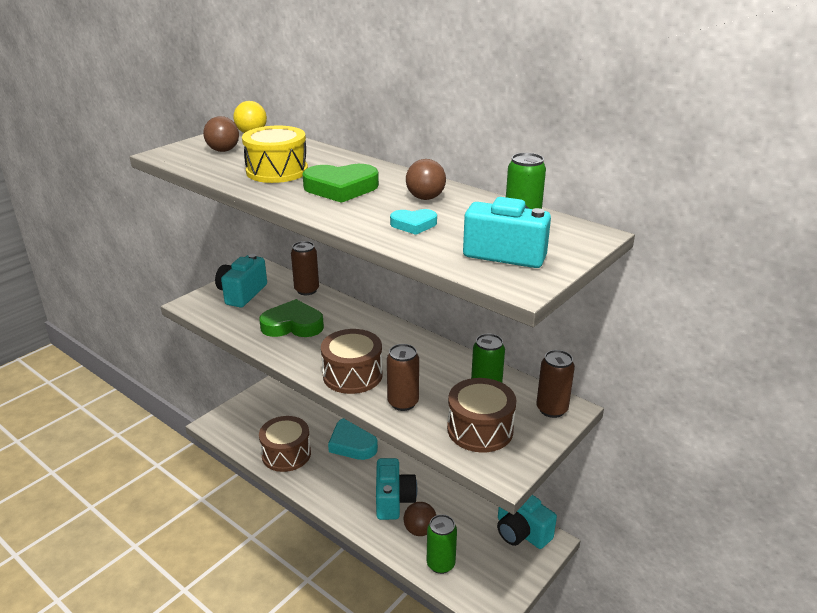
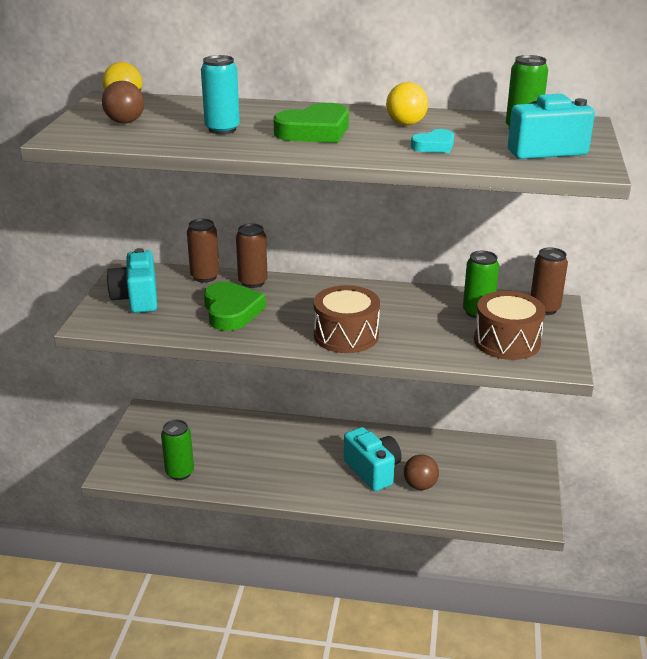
camera: 30 degrees left, 0 degrees up
yellow drum [242,126,308,183] -> turquoise can [201,55,240,134]
green heart [259,299,324,337] -> green heart turned 105 degrees clockwise [204,282,266,331]
brown drum [259,416,311,472] -> none
turquoise heart [328,418,378,460] -> none
brown can [387,344,419,411] -> brown can moved to [236,223,268,288]
brown ball [406,159,446,200] -> yellow ball [386,82,428,125]
green can [427,514,457,574] -> green can moved to [161,420,194,480]
turquoise camera [497,495,557,549] -> none

